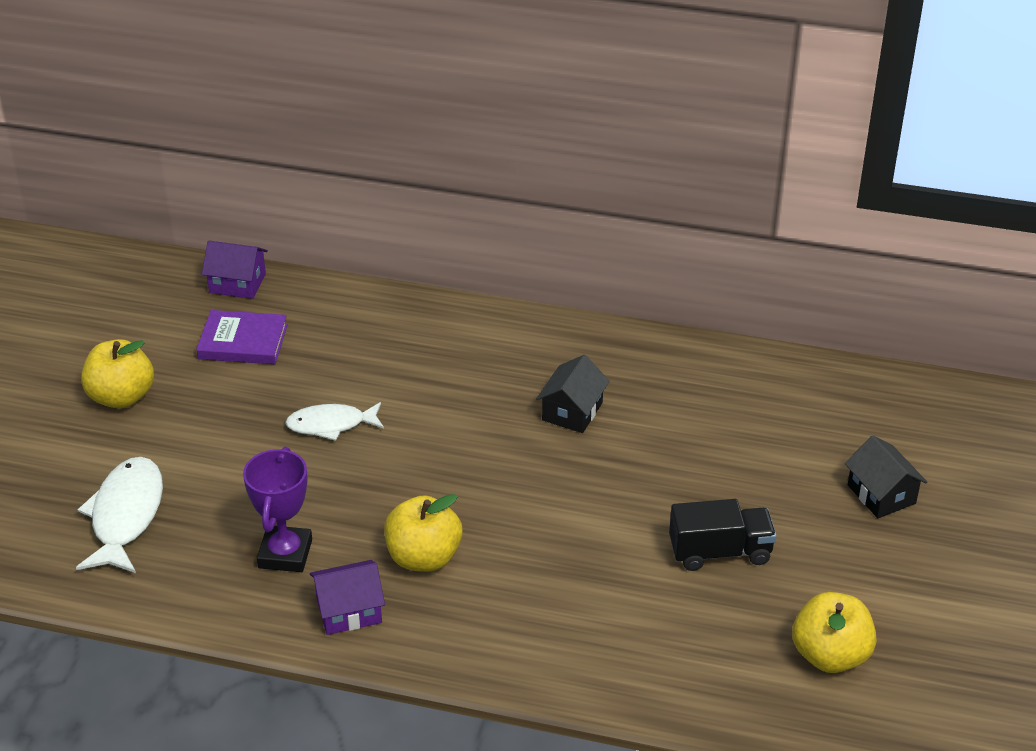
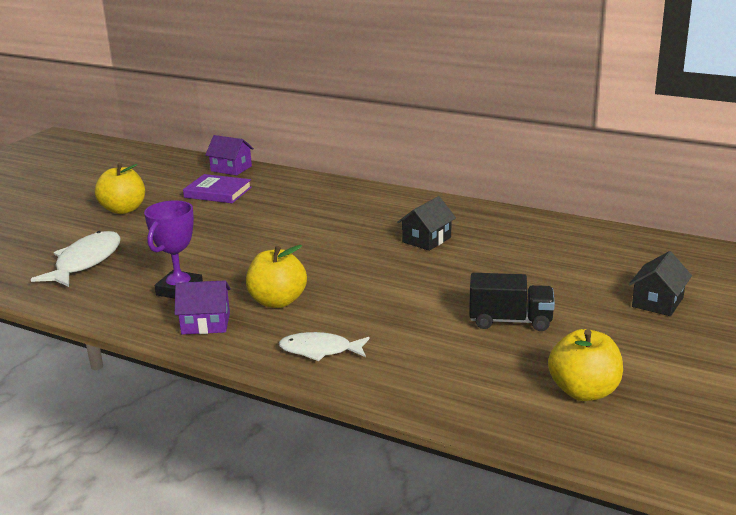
camera: 15 degrees right, 15 degrees down
white fish [285,402,384,441] -> white fish moved to [279,332,369,361]
black house [845,436,927,518] -> black house turned 45 degrees clockwise [629,251,692,316]

